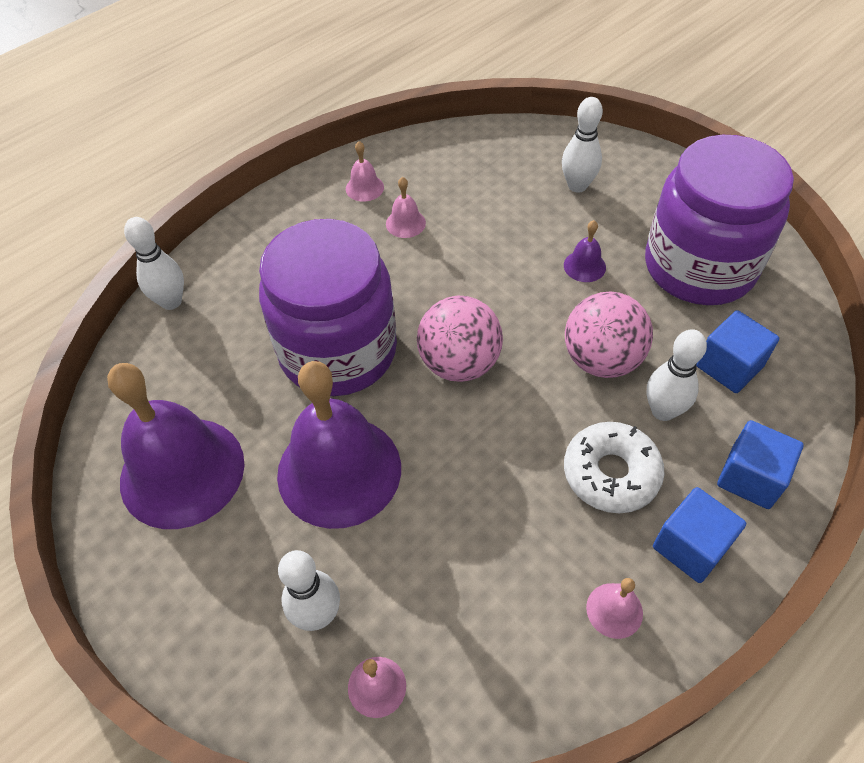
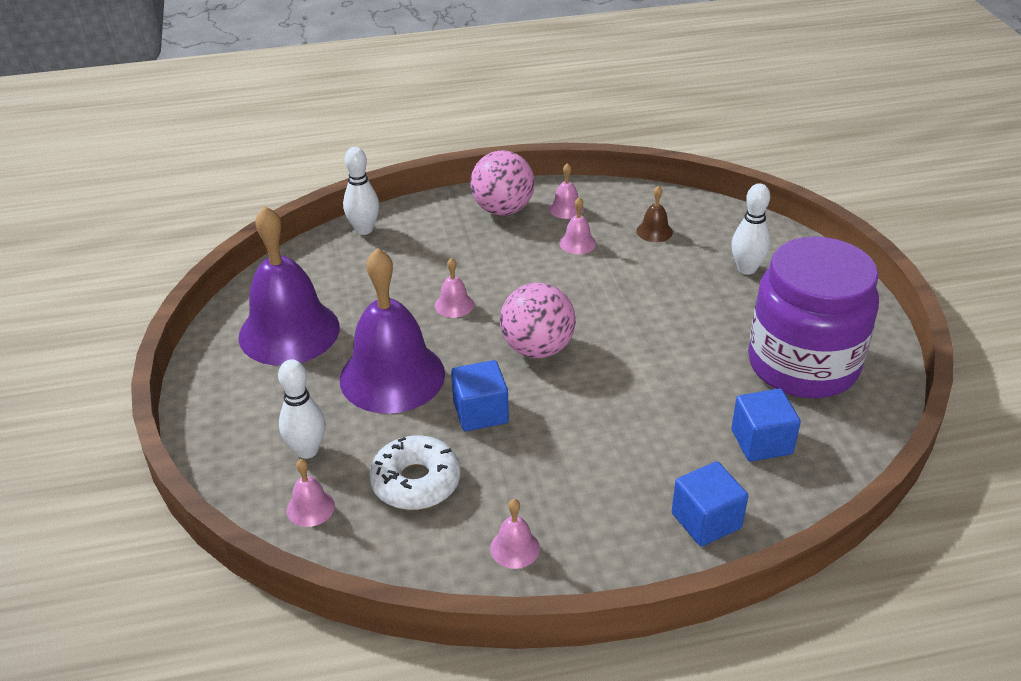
camera: 30 degrees right, 15 degrees down
purple jar [259,219,397,396] -> pink bell [435,258,474,318]
purple bell [564,220,606,282] -> none
white donut [564,422,665,513] -> white donut moved to [369,435,461,510]
pink ball [565,291,653,378] -> pink ball moved to [470,150,535,216]
white bowling pin [647,329,707,421] -> none
blue cube [653,487,746,583] -> blue cube moved to [451,360,509,431]
none -> brown bell [636,186,673,242]

